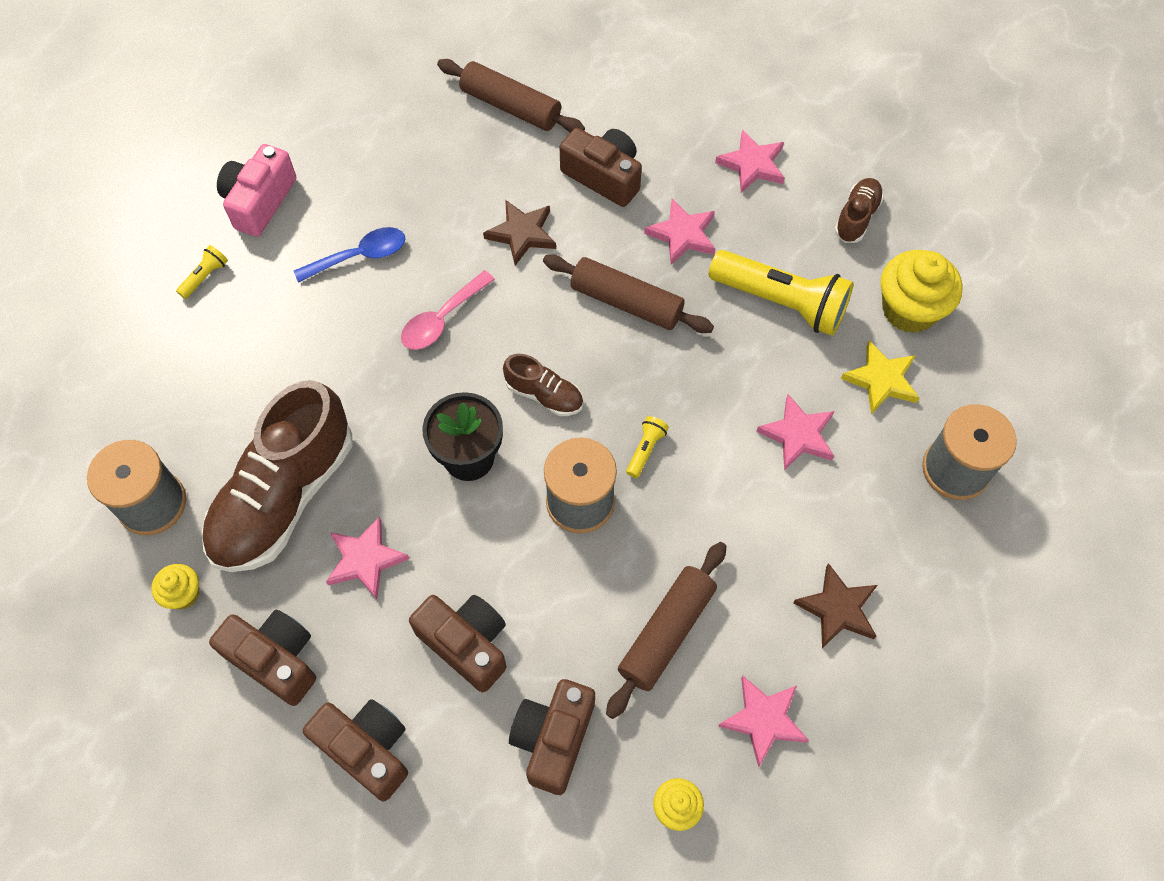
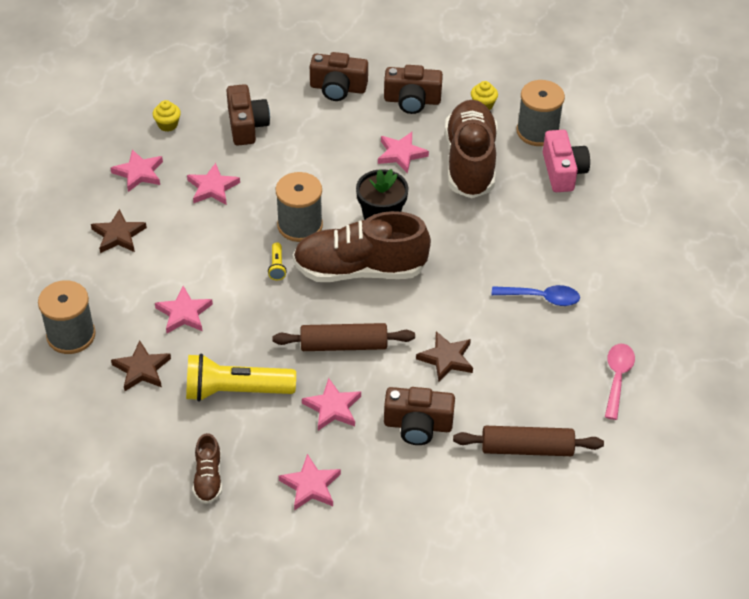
camera: 150 degrees right, 15 degrees down
yellow flashlight [176,245,228,299] -> none
pink camera [217,144,296,237] -> pink camera moved to [543,130,590,192]
blue spoon [294,227,405,283] -> blue spoon turned 120 degrees counterclockwise [492,285,580,306]
pink spoon [401,270,495,350] -> pink spoon moved to [605,344,635,420]
brown camera [409,595,506,692] -> none
brown shoe [503,354,583,416] -> brown shoe [293,211,431,282], size x2.19
brown rolling pin [606,542,727,719] -> pink star [187,163,240,205]
yellow star [841,341,920,415] -> brown star [111,340,171,391]
yellow cupcake [881,250,963,333] -> none

